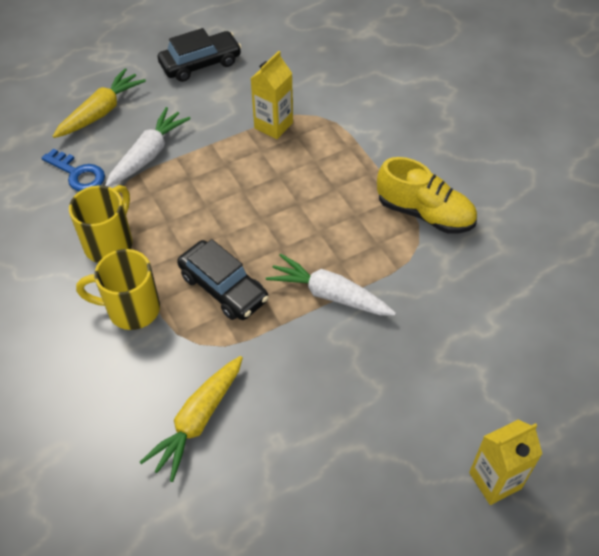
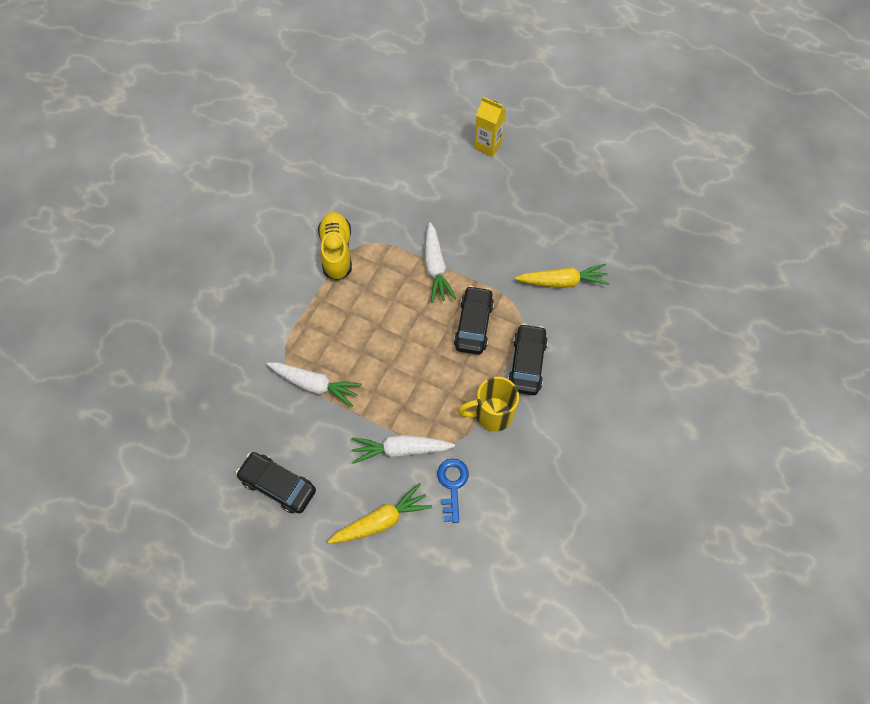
camera: 125 degrees left, 10 degrees up
yellow carrot [53,68,146,138] -> yellow carrot turned 150 degrees clockwise [328,483,432,543]
yellow mug [76,249,160,330] -> black car [508,324,548,395]
yellow carton [251,51,293,139] -> white carrot [267,362,362,407]

